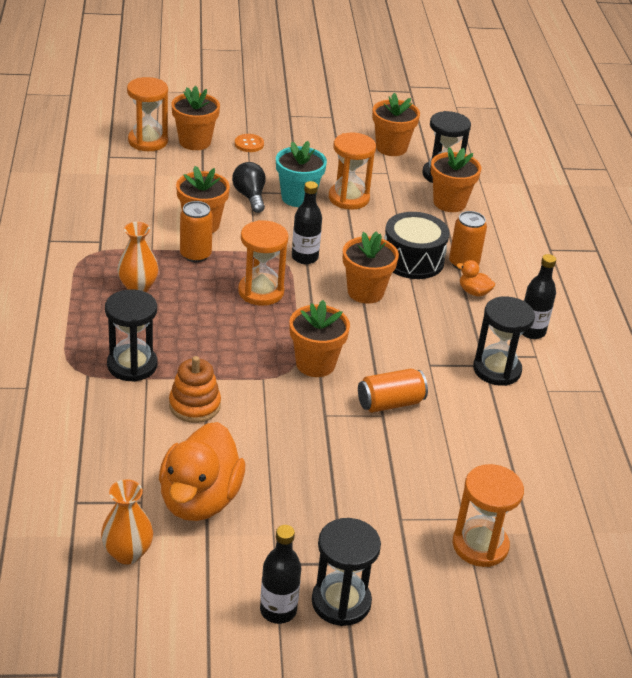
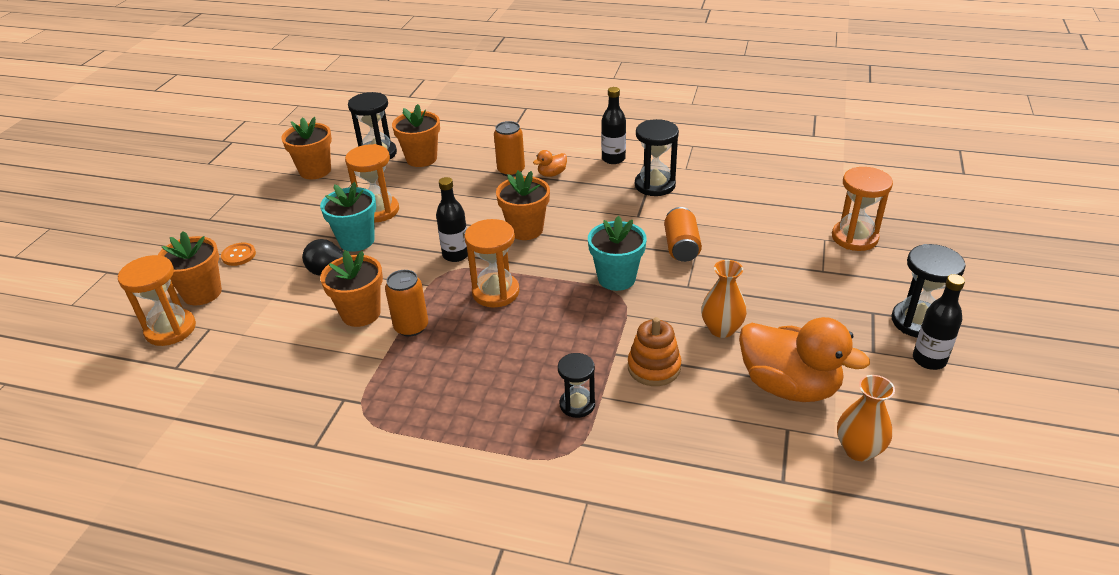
camera: 65 degrees left, 0 degrees up
black hourglass [105,289,157,382] -> black hourglass [558,353,595,418], size x0.65
orange vase [117,222,158,292] -> orange vase moved to [701,260,747,338]
orange flower pot [289,300,350,377] -> turquoise flower pot [588,216,647,291]
black drum [384,212,450,279] -> none

